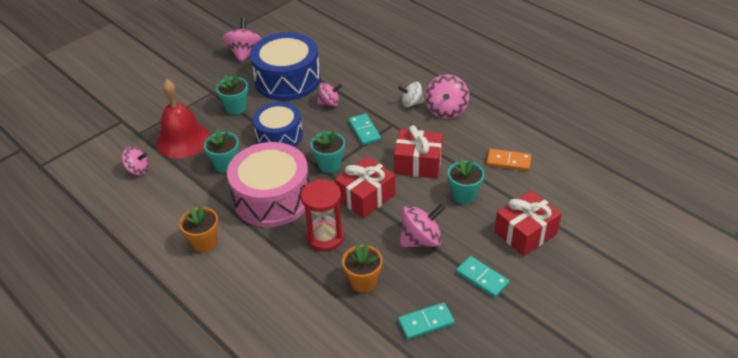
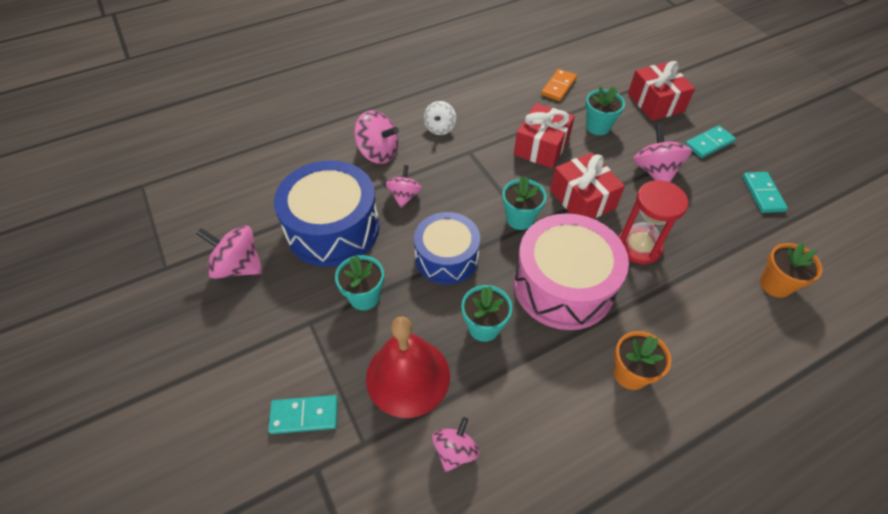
camera: 75 degrees left, 10 degrees up
orange flower pot [342,244,383,293] -> orange flower pot moved to [760,242,822,298]
turquoise domino [348,114,381,145] -> turquoise domino moved to [268,395,338,434]
pink spinning top [425,74,469,119] -> pink spinning top moved to [354,110,399,164]

